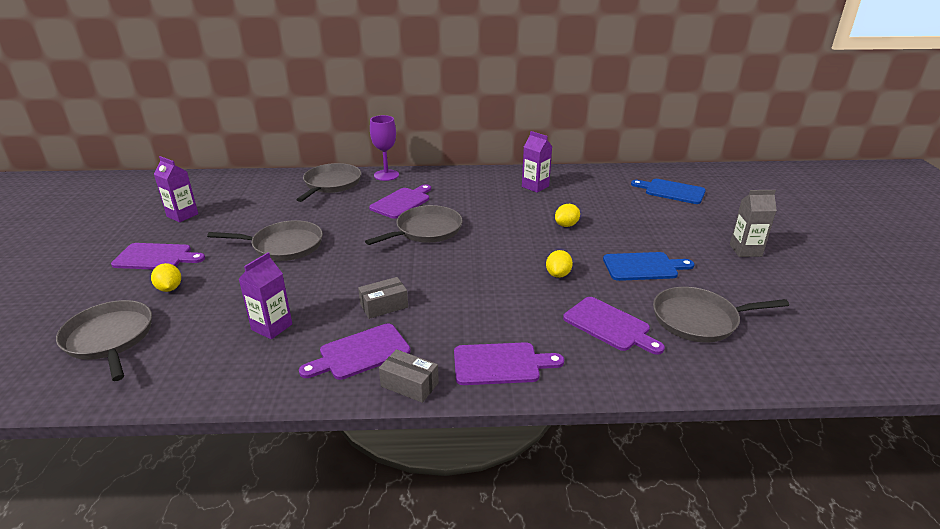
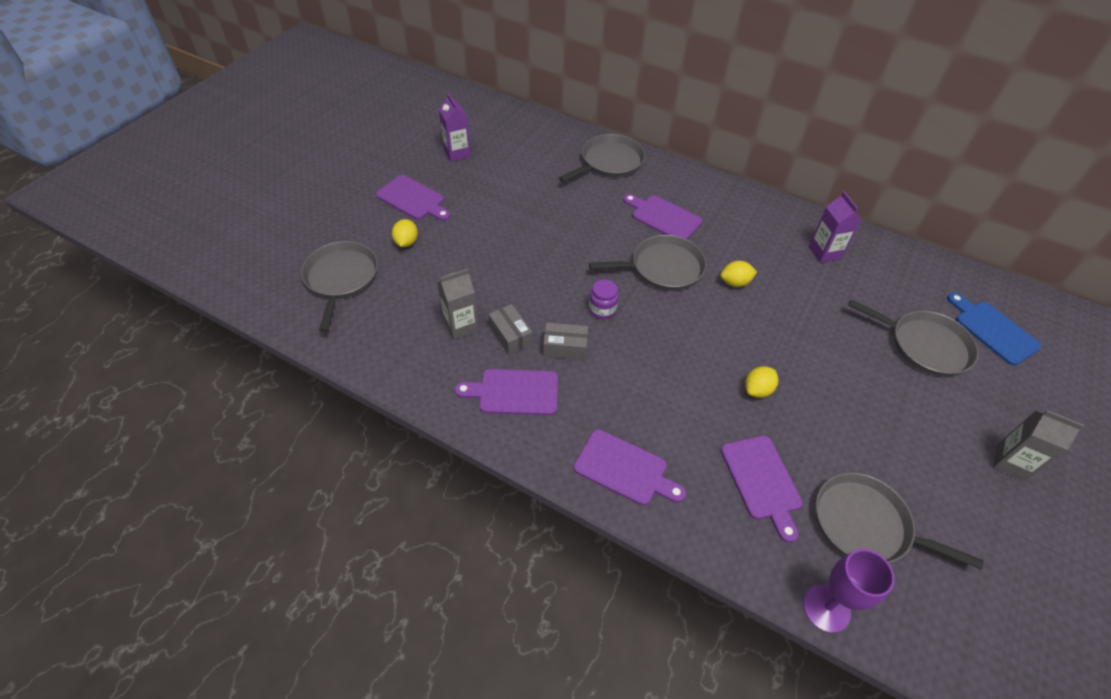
camera: 30 degrees right, 20 degrees up
grey pan [207,220,323,261] -> grey pan moved to [848,299,979,377]
purple carton [239,252,292,339] -> grey carton [437,269,479,340]
purple cutting board [369,184,431,219] -> purple cutting board turned 120 degrees counterclockwise [623,194,702,239]
purple goblet [370,115,399,181] -> purple goblet moved to [803,549,895,633]
grey box [379,349,439,403] -> grey box moved to [489,304,532,355]
yellow lemon [555,204,580,227] -> yellow lemon moved to [720,261,757,287]
blue cutting board [603,252,695,281] -> none
none -> purple jar [589,279,619,319]

